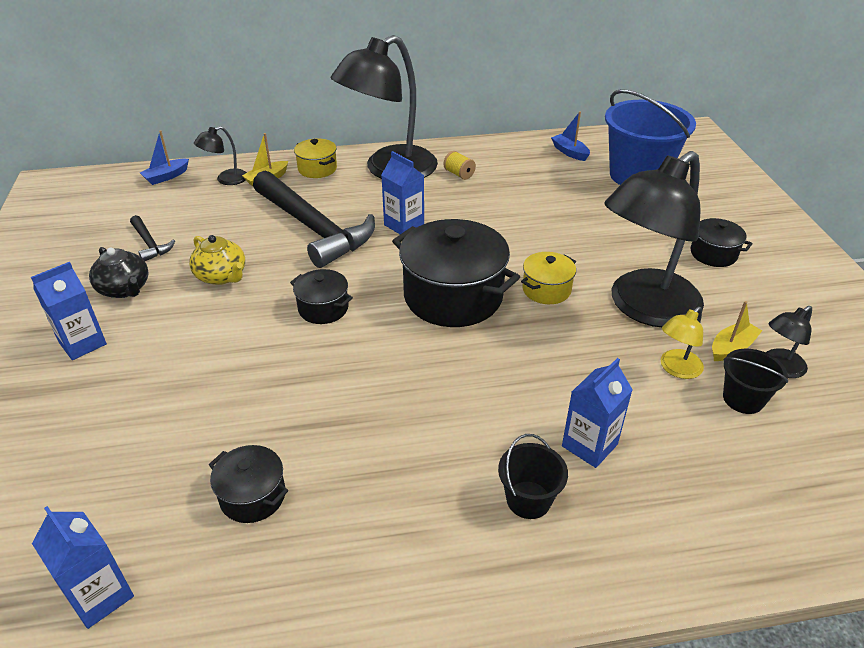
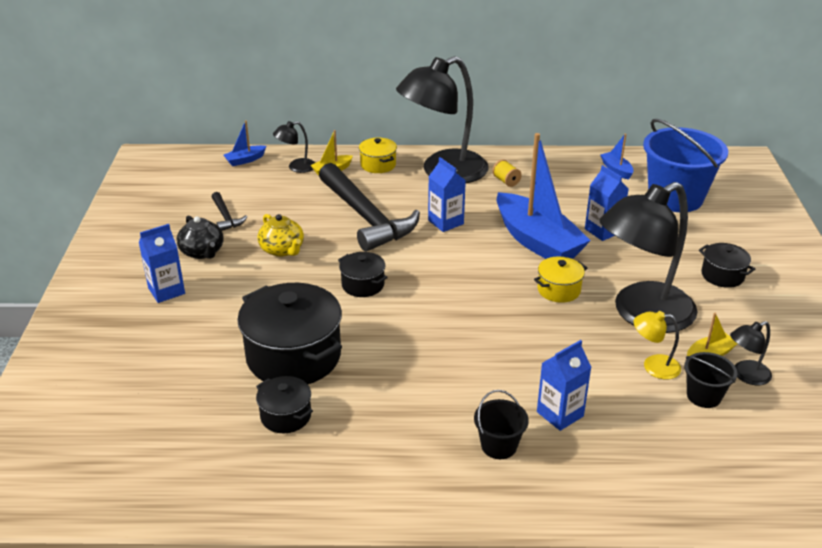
camera: 10 degrees right, 5 degrees down
blue carton [32,506,134,629] -> blue carton moved to [585,165,629,241]
black pot [392,219,520,327] -> black pot moved to [237,283,342,384]
yellow lamp [661,307,704,379] -> yellow lamp turned 45 degrees clockwise [634,311,681,379]
none -> blue boat [497,133,591,259]

